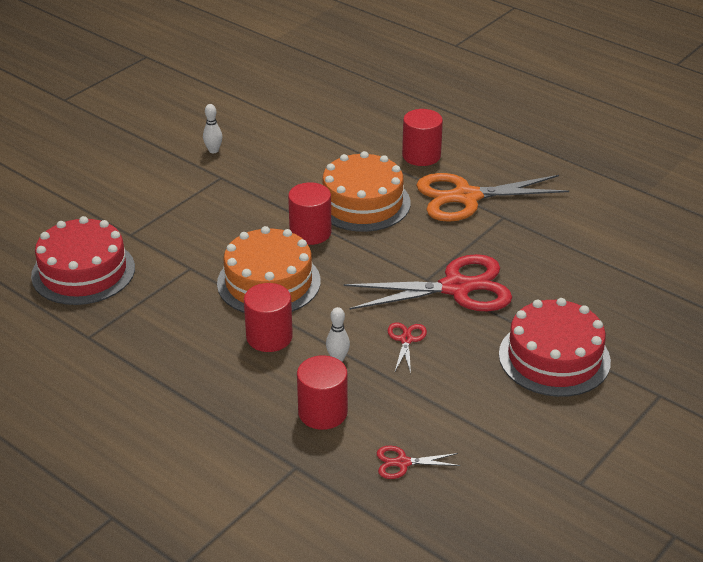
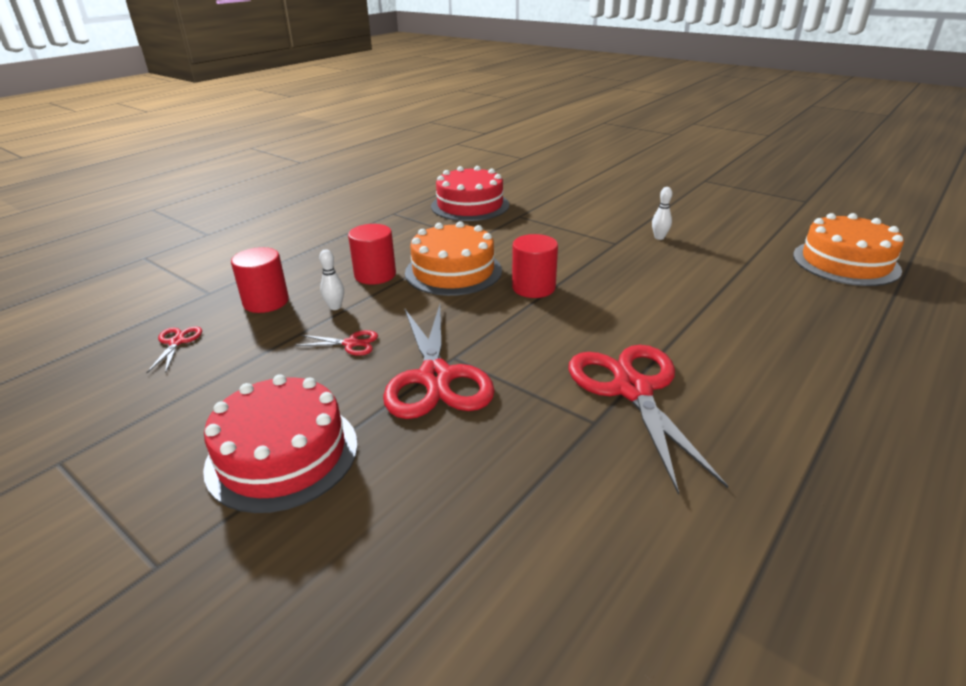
camera: 90 degrees right, 5 degrees down
orange cake [322,151,411,232] -> orange cake moved to [793,213,904,286]
red cylinder [402,109,443,166] -> none
orange scissors [416,173,569,222] -> red scissors [569,345,728,495]

